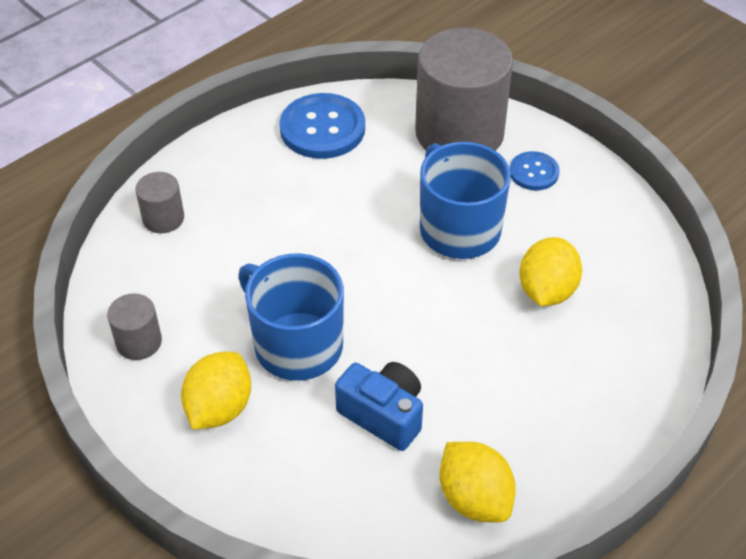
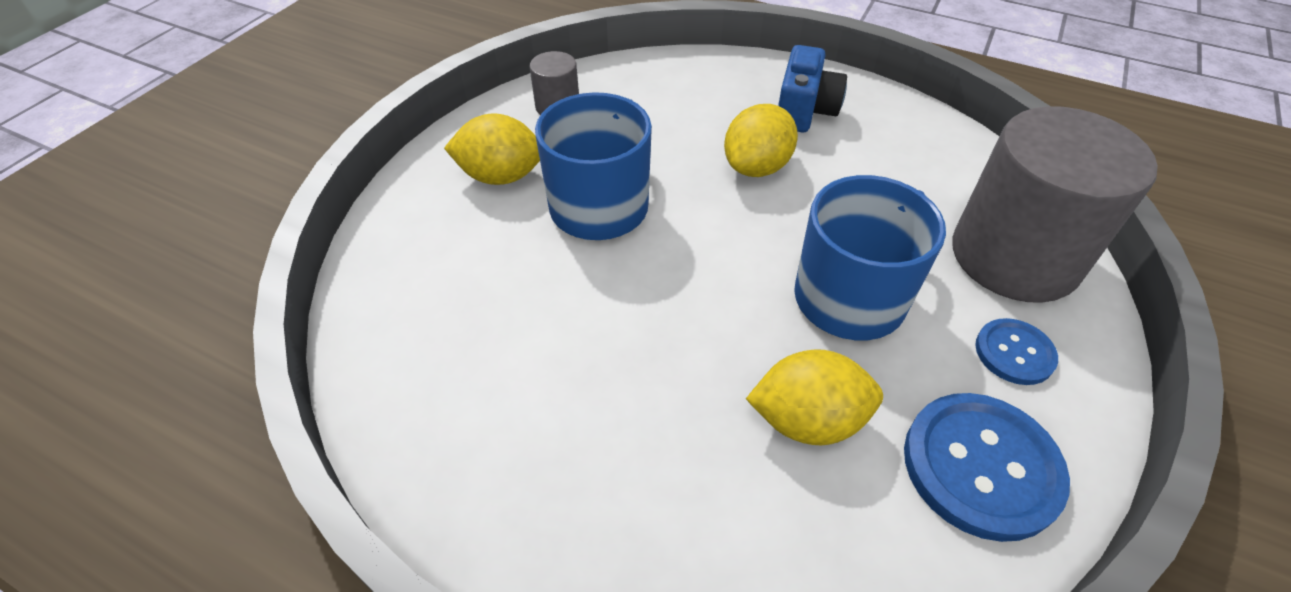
camera: 70 degrees right, 0 degrees up
grey cylinder [135,172,184,233] -> none
blue button [279,93,365,159] -> blue button moved to [904,393,1070,542]
blue camera [335,362,423,451] -> blue camera moved to [778,45,847,132]
yellow lemon [439,442,516,522] -> yellow lemon moved to [724,104,798,177]

